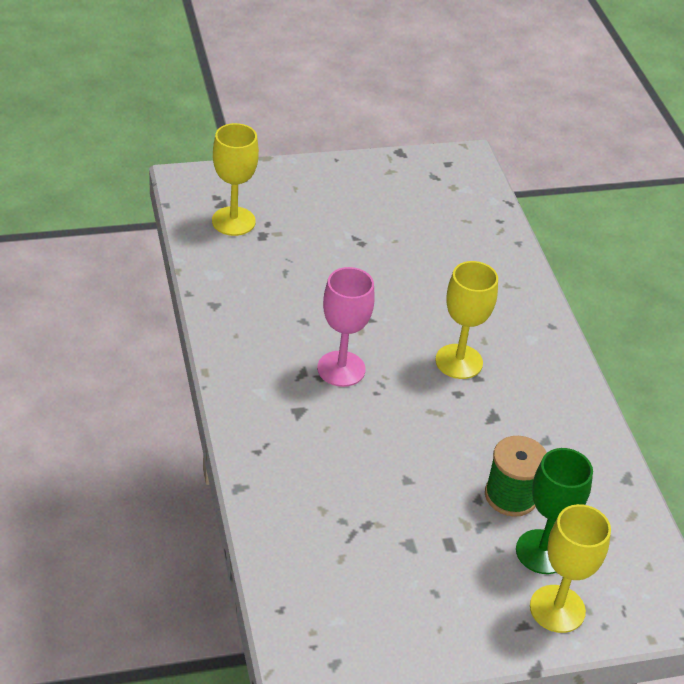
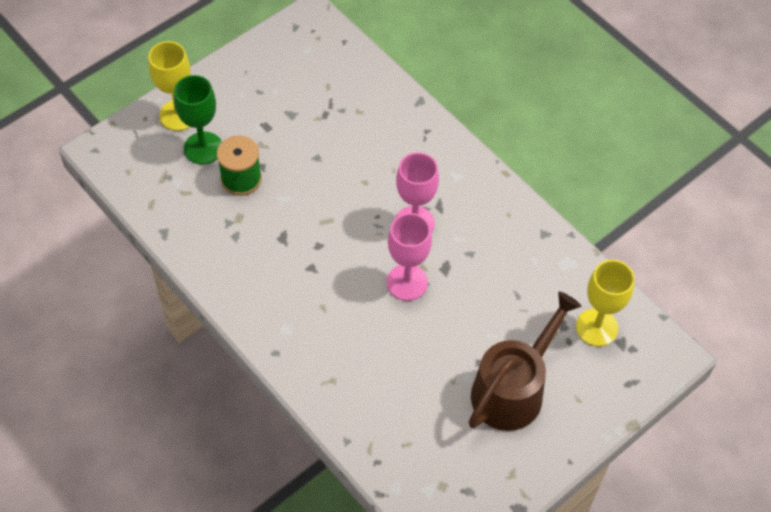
camera: 155 degrees right, 15 degrees up
yellow goblet [435,261,498,379] -> none
none -> pink goblet [387,213,432,301]
none -> brown watering can [469,292,581,431]

